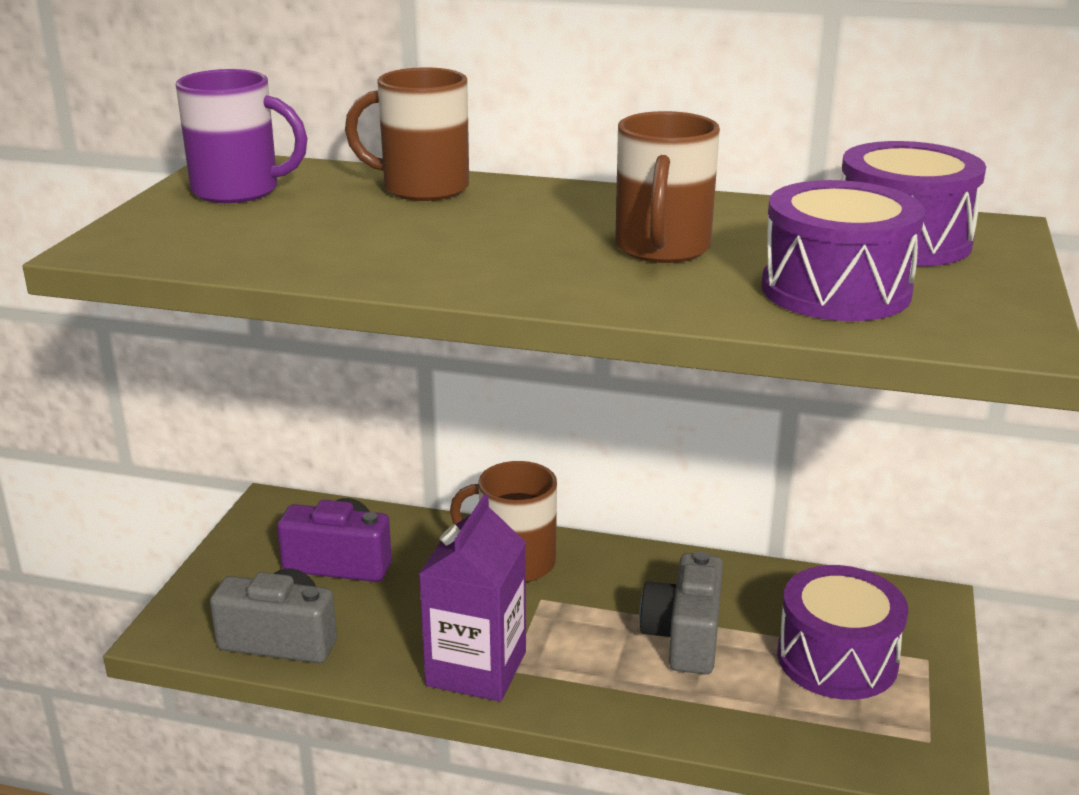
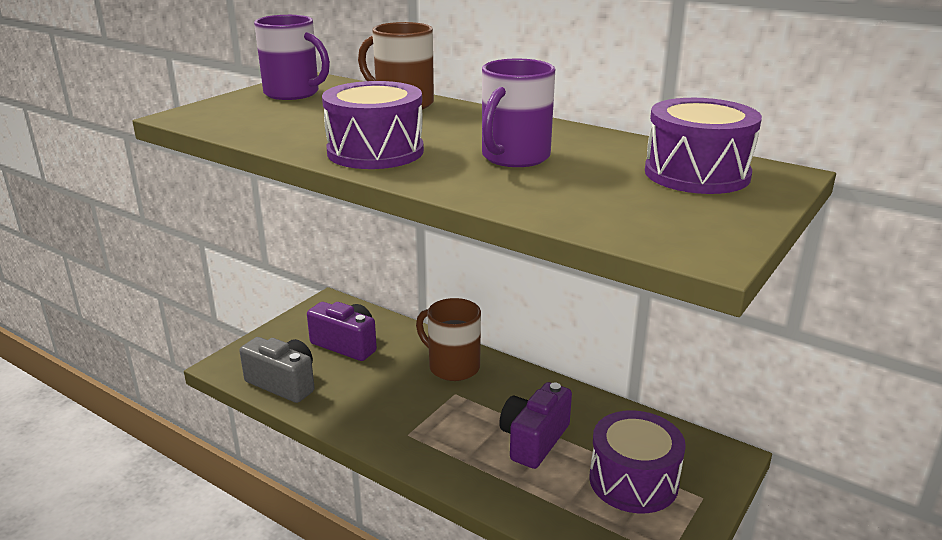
camera: 20 degrees right, 0 degrees up
purple carton [419,494,526,702] -> none
brown mug [615,111,720,263] -> purple mug [482,59,555,167]
grey camera [639,551,723,674] -> purple camera [499,382,572,469]
purple drum [761,180,925,321] -> purple drum moved to [322,81,424,169]

